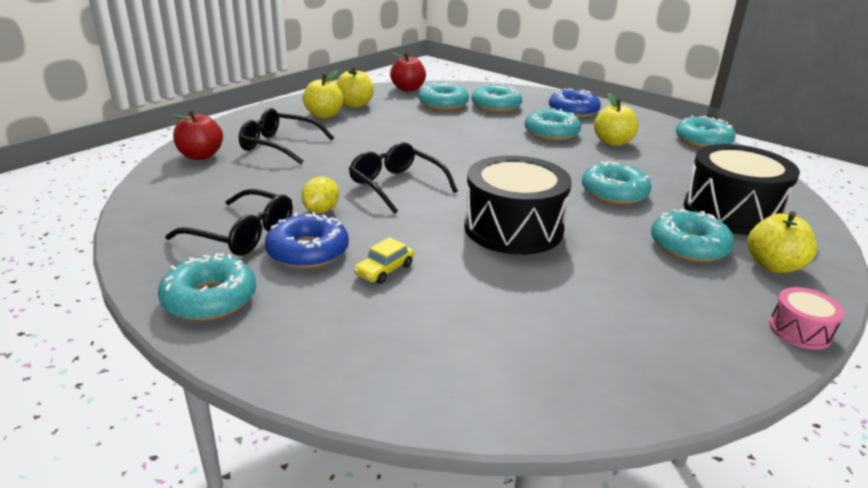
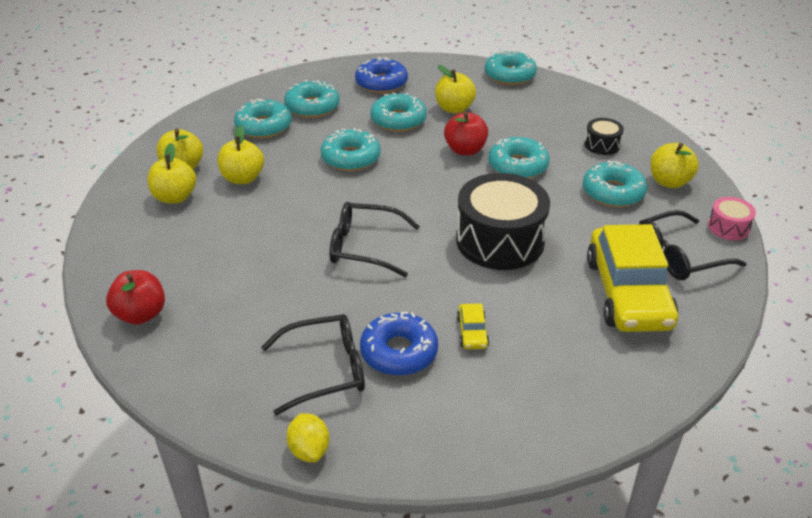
camera: 40 degrees left, 10 degrees up
turquoise donut [158,253,256,321] -> turquoise donut moved to [321,128,381,171]
black glasses [239,108,334,164] -> black glasses moved to [639,210,747,280]
yellow lemon [301,177,339,213] -> yellow lemon moved to [286,413,330,463]
red apple [390,52,426,92] -> red apple moved to [444,111,488,155]
black drum [683,144,800,235] -> black drum [584,118,624,155], size x0.46
none -> yellow apple [217,125,264,184]
none -> yellow car [587,224,678,332]

